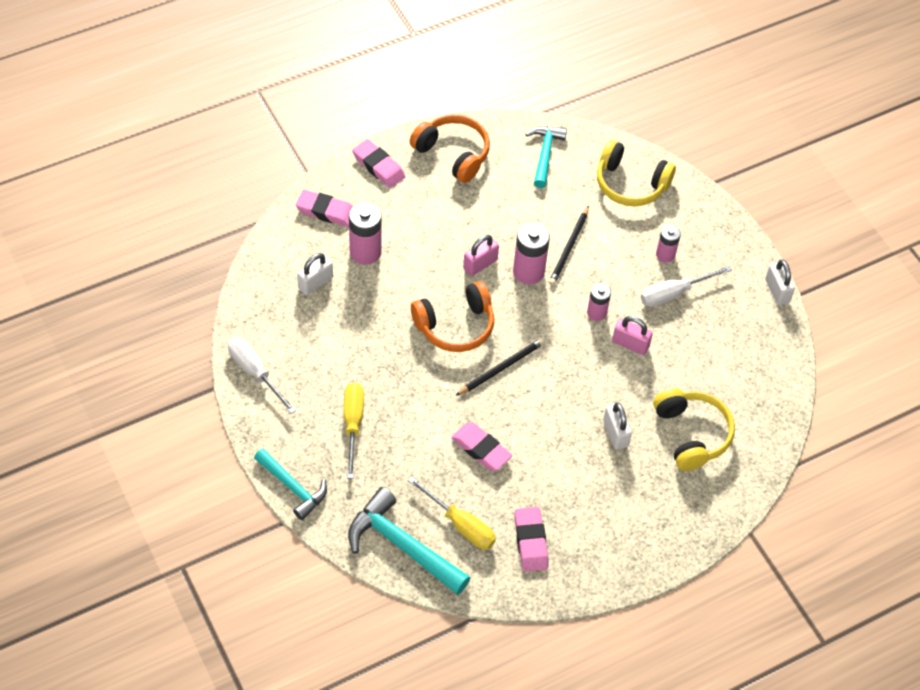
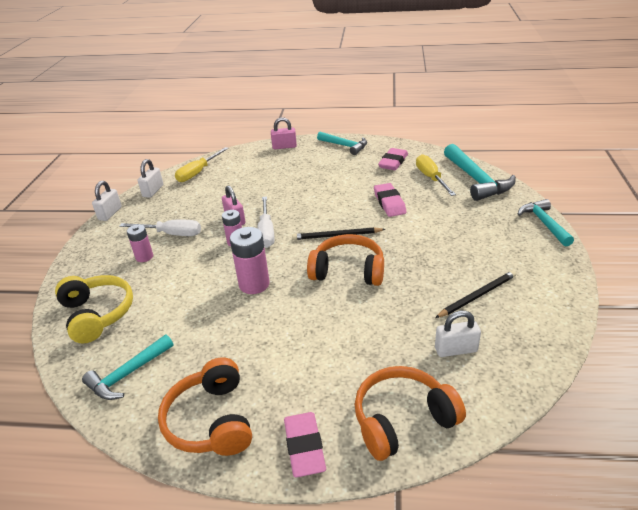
camera: 140 degrees left, 20 degrees down
white screwdriver [228,337,296,414] -> white screwdriver moved to [257,196,274,248]
pink eraser [296,190,353,227] -> orange headphones [355,366,466,461]
yellow screwdriver [344,383,364,479] -> yellow screwdriver moved to [175,147,229,182]
pink battery [349,202,382,265] -> none
pink padlock [463,235,499,276] -> pink padlock moved to [271,117,297,149]
black pencil [549,206,589,285] -> black pencil moved to [435,271,516,318]
white padlock [603,403,632,450] -> white padlock moved to [138,159,163,198]
yellow headphones [653,389,735,471] -> none
none -> turquoise hammer [317,132,367,155]

